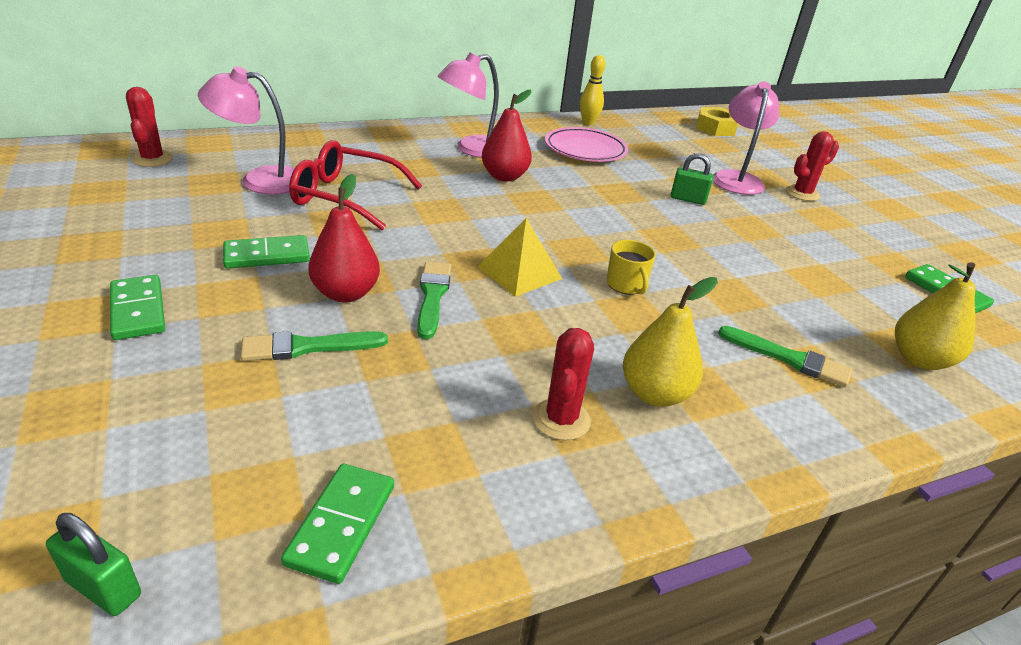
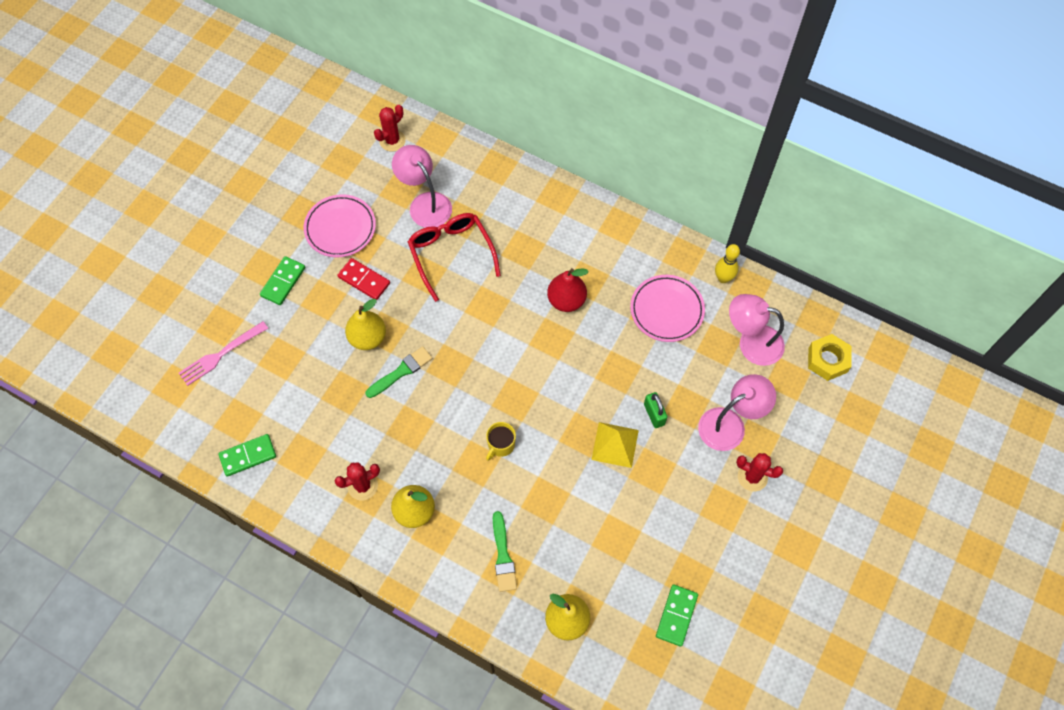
camera: 55 degrees right, 30 degrees up
green padlock [46,513,141,616] -> none
green domino [223,235,310,269] -> red domino [337,258,390,300]
green brush [240,331,388,361] -> none
red pear [308,174,380,302] -> yellow pear [345,299,386,350]
pink lamp [438,53,499,158] -> pink lamp moved to [729,294,785,366]
yellow pyramid [478,218,562,297] -> yellow pyramid moved to [591,422,639,468]
none -> pink fork [179,321,269,386]
none -> pink plate [304,194,376,258]

